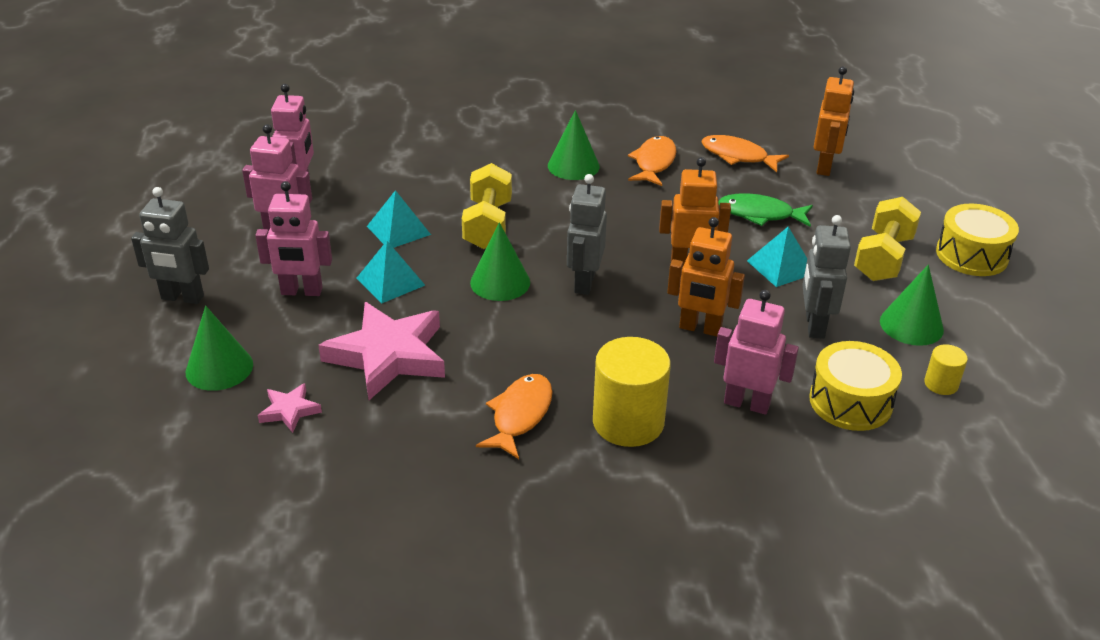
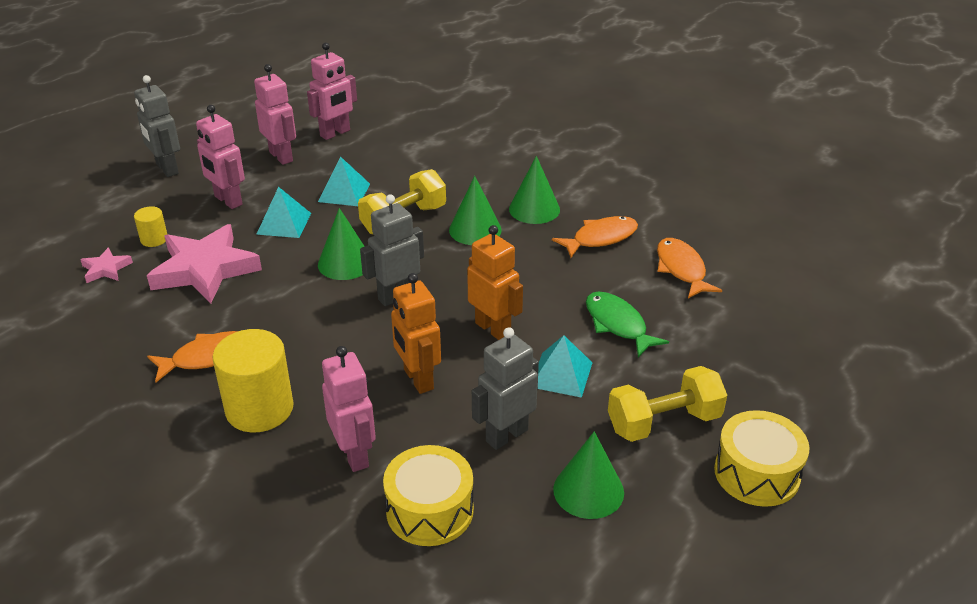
camera: 45 degrees right, 0 degrees up
green cone [186,306,253,391] -> green cone moved to [449,176,502,245]
orange robot [814,66,854,176] -> none
yellow cylinder [924,344,968,395] -> yellow cylinder moved to [134,206,167,247]

